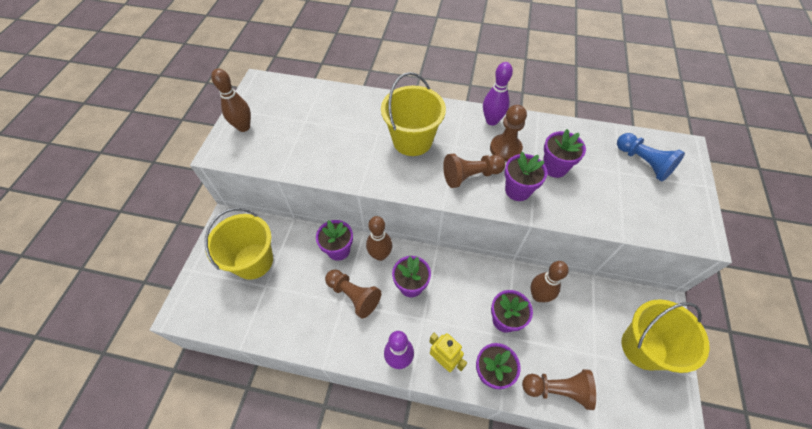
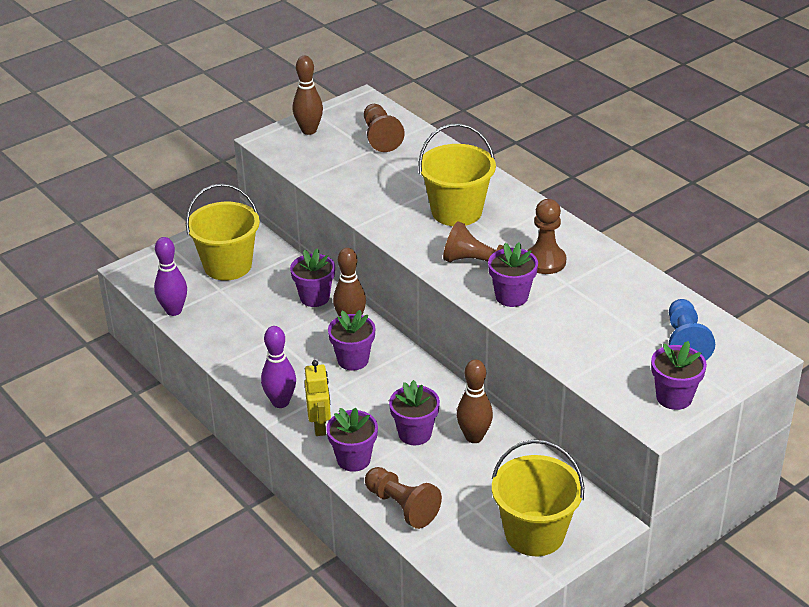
camera: 40 degrees right, 20 degrees down
brown pawn [325,269,381,318] -> brown pawn moved to [364,104,405,152]
purple bowling pin [483,62,513,126] -> purple bowling pin moved to [154,237,187,316]
purple flower pot [543,129,586,178] -> purple flower pot moved to [651,341,707,410]

